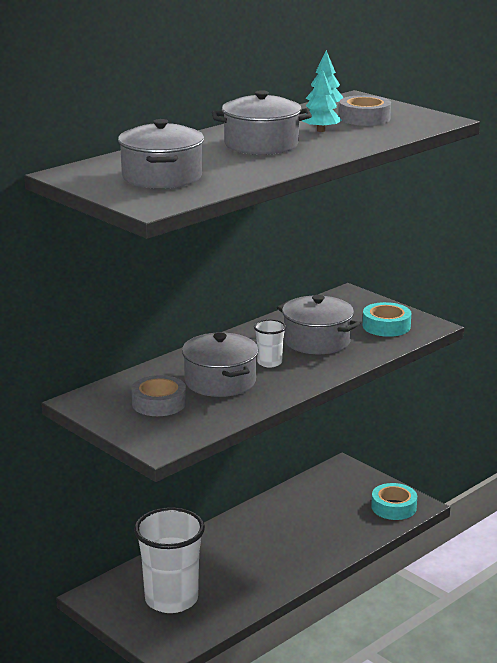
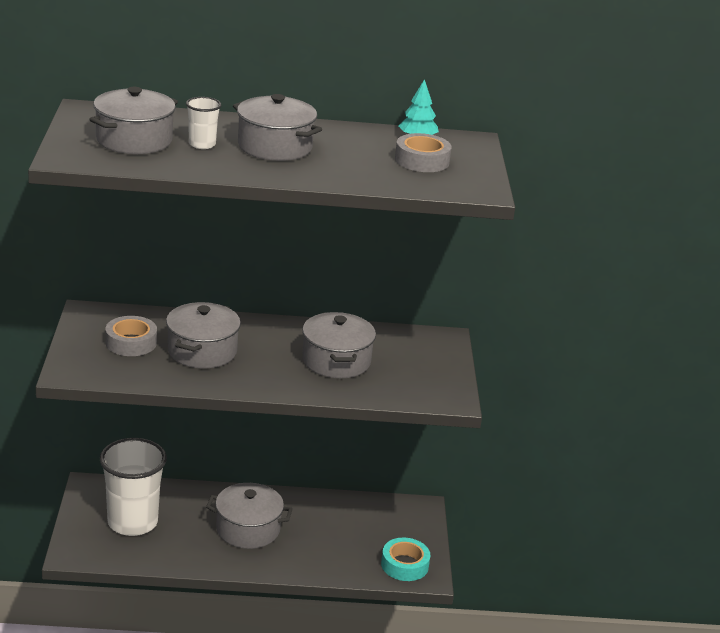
camera: 40 degrees right, 5 degrees up
white cup [254,319,286,368] -> white cup moved to [186,97,221,149]
turquoise tree [302,69,342,132] -> none
turquoise tape [363,302,411,337] -> none
none -> grey pot [206,483,293,549]

